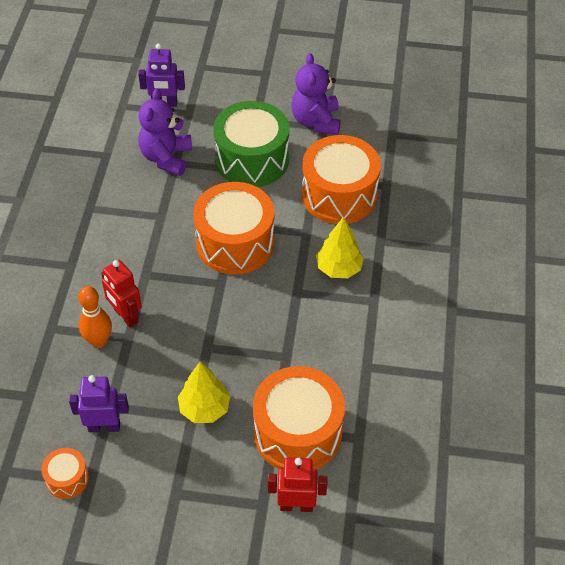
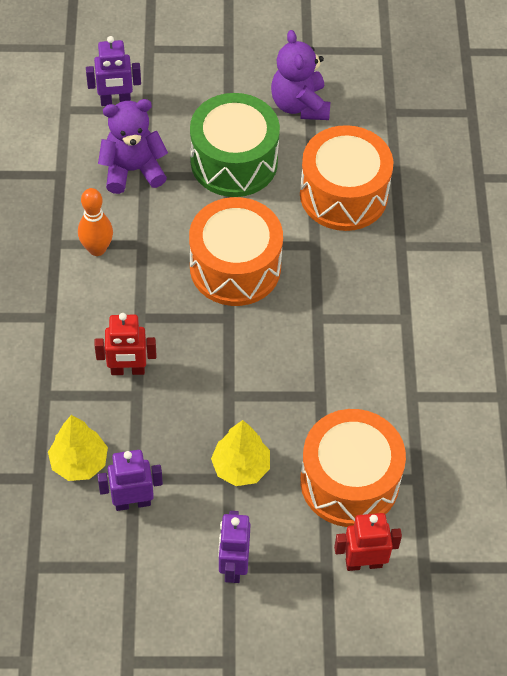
camera: 10 degrees left, 5 degrees up
orange drum [41,448,89,499] -> none
orange bowling pin [78,286,112,348] -> orange bowling pin moved to [78,188,113,256]
red robot [101,260,142,327] -> red robot turned 45 degrees counterclockwise [94,313,156,375]
purple teddy bear [138,88,192,176] -> purple teddy bear turned 75 degrees clockwise [98,99,168,194]
yellow tree [316,217,364,278] -> yellow tree moved to [48,415,108,481]
none -> purple robot [218,511,251,583]

